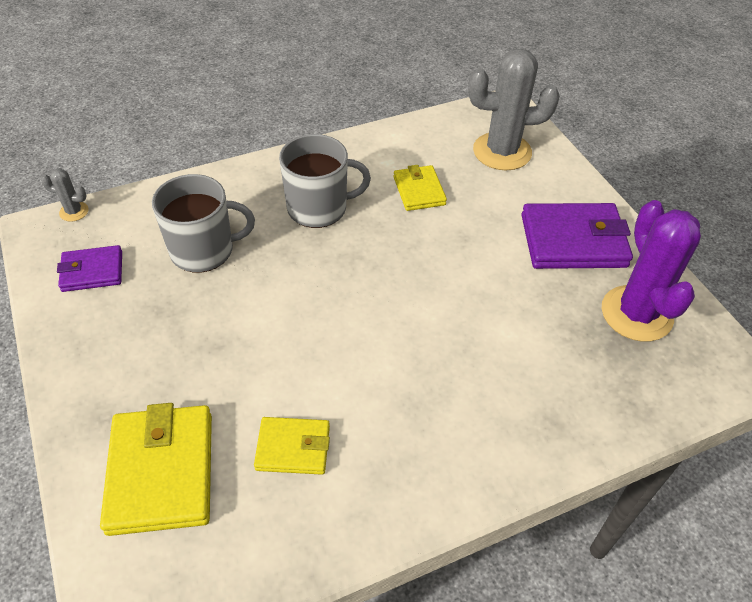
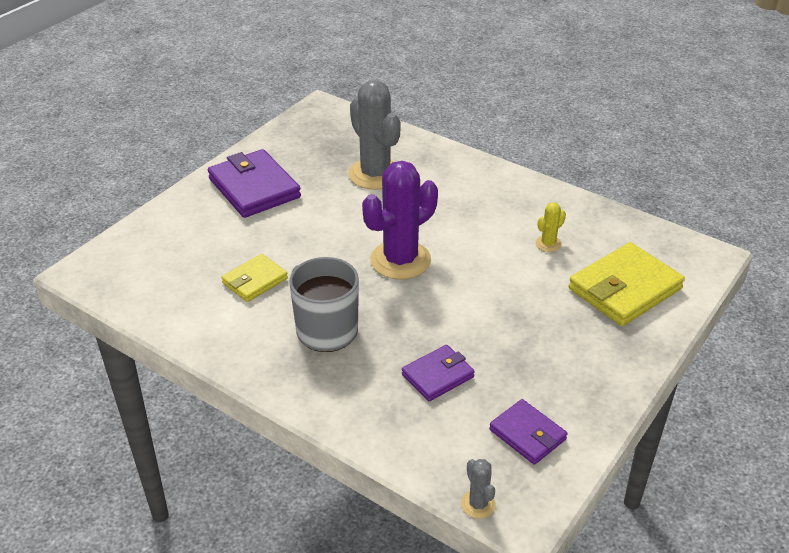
camera: 120 degrees left, 10 degrees down
grey mug [152,174,255,273] -> purple wallet [402,345,475,401]
yellow wallet [254,417,330,475] -> yellow cactus [535,202,566,252]
grey cactus [468,48,560,171] -> grey cactus moved to [348,80,401,190]
purple cactus [602,200,701,342] -> purple cactus moved to [362,161,438,280]

